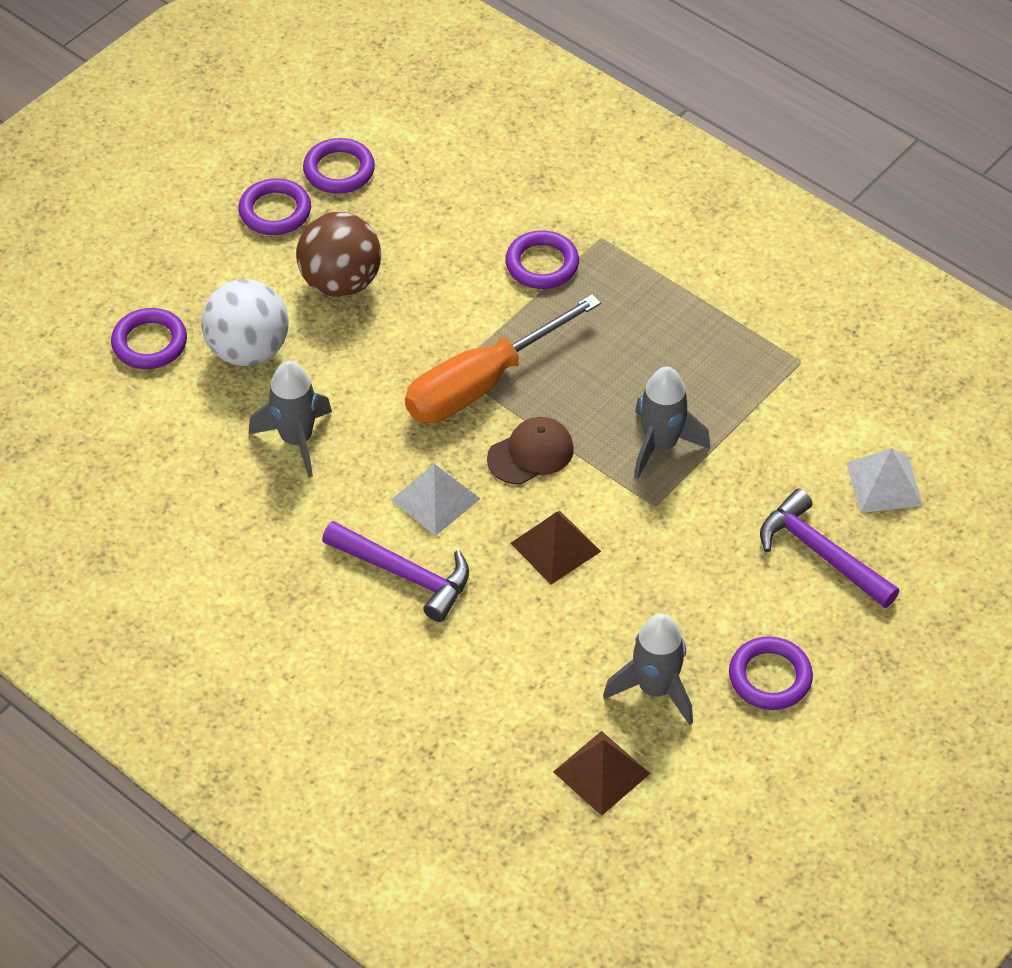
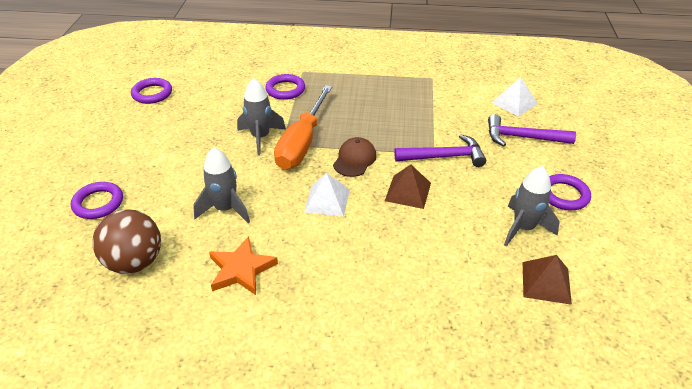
camera: 35 degrees left, 10 degrees down
white ball [201,279,289,366] -> none
purple ring [239,178,311,235] -> none
brown ball [296,212,381,297] -> brown ball moved to [92,209,161,274]
purple hammer [322,521,469,622] -> purple hammer moved to [394,134,486,167]
grey rocket [634,367,710,480] -> grey rocket moved to [237,78,286,155]
none -> orange star [209,236,278,295]

